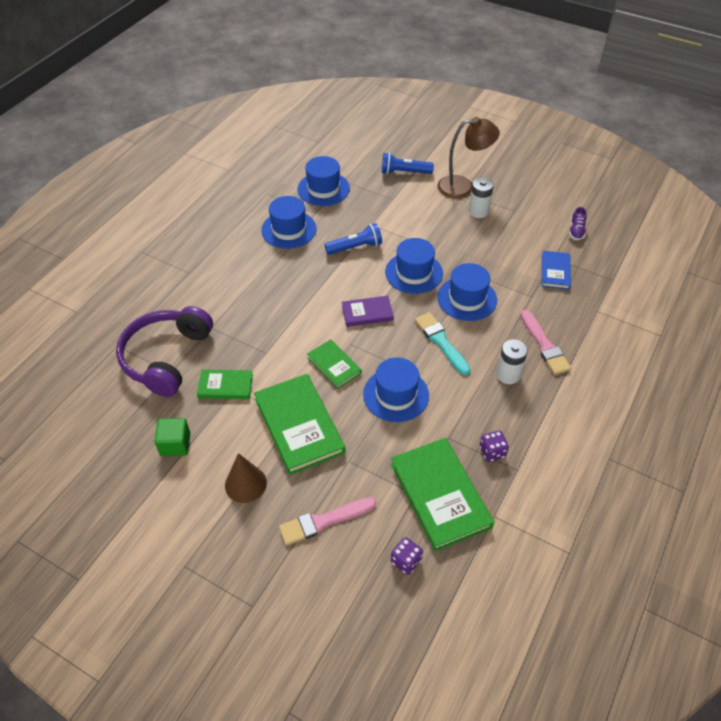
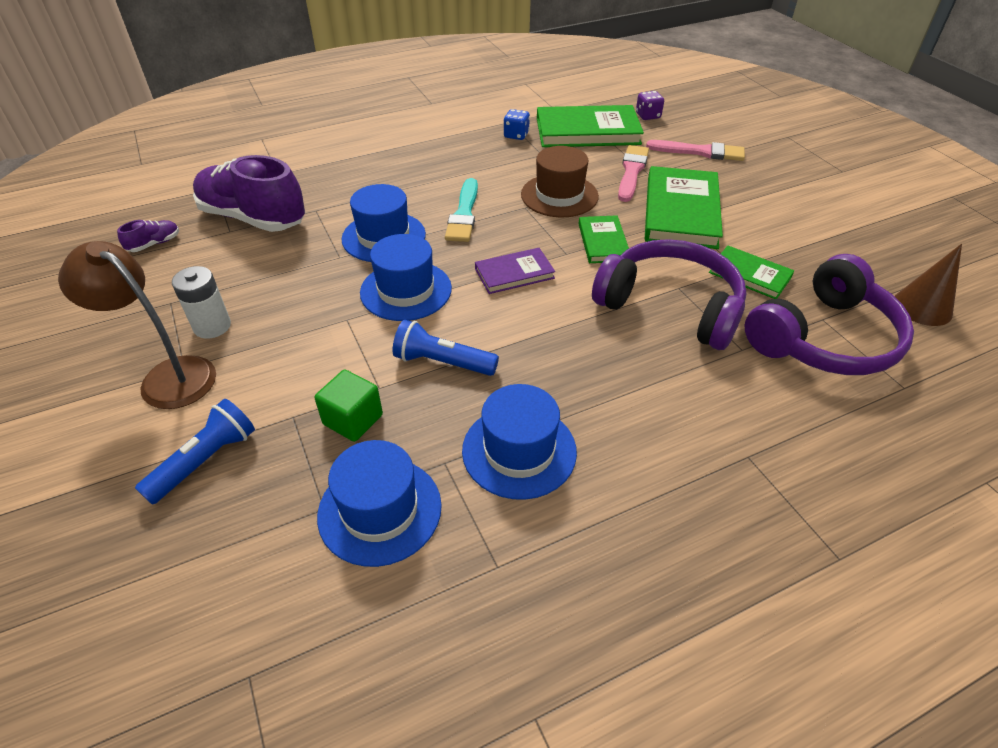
camera: 145 degrees left, 5 degrees down
green cube [154,418,190,456] -> green cube moved to [315,370,383,442]
brown cone [225,453,267,503] -> brown cone moved to [895,244,962,326]
purple book [342,296,394,327] -> purple book turned 45 degrees counterclockwise [475,248,555,294]
blue hat [363,357,429,422] -> brown hat [521,146,599,217]
blue flashlight [382,153,434,174] -> blue flashlight turned 90 degrees counterclockwise [135,399,255,505]
green book [391,438,494,552] -> green book turned 75 degrees clockwise [537,105,644,147]
purple dice [479,431,509,462] -> blue dice [503,109,530,140]
white battery [496,339,528,384] -> none
pink brush [521,310,571,375] -> pink brush moved to [618,145,649,202]
blue book [542,251,571,290] -> purple shoe [193,155,305,232]
none -> purple headphones [592,239,747,350]

